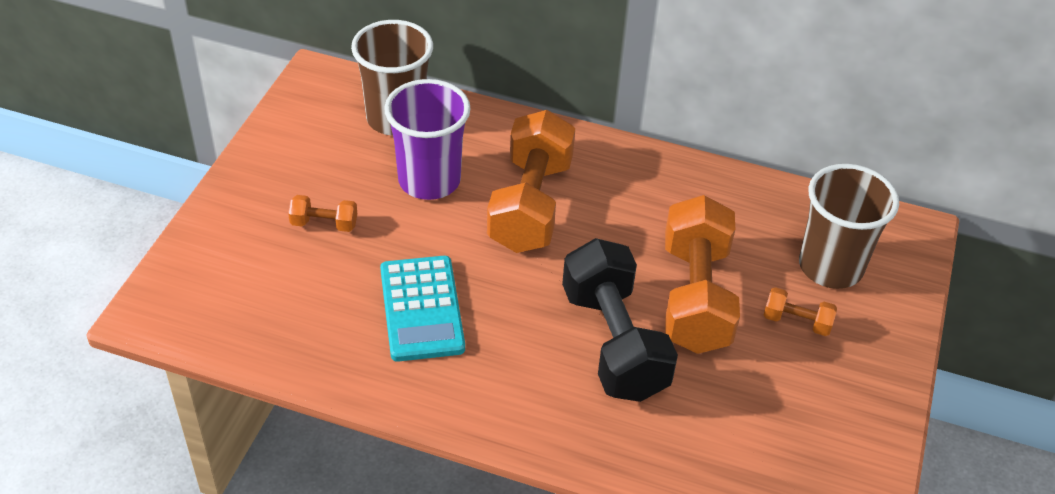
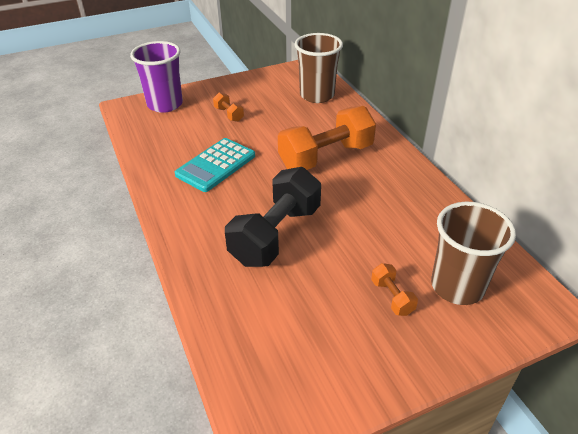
camera: 50 degrees right, 5 degrees down
purple cup [384,79,471,200] -> purple cup moved to [130,41,183,113]
orange dumbbell [665,195,740,354] -> none

